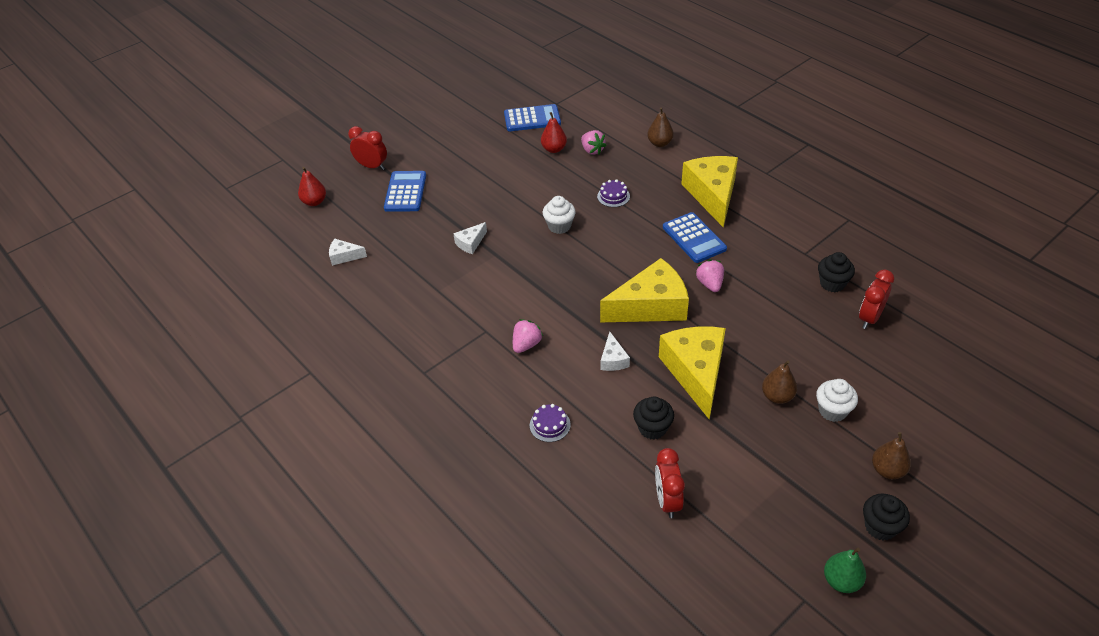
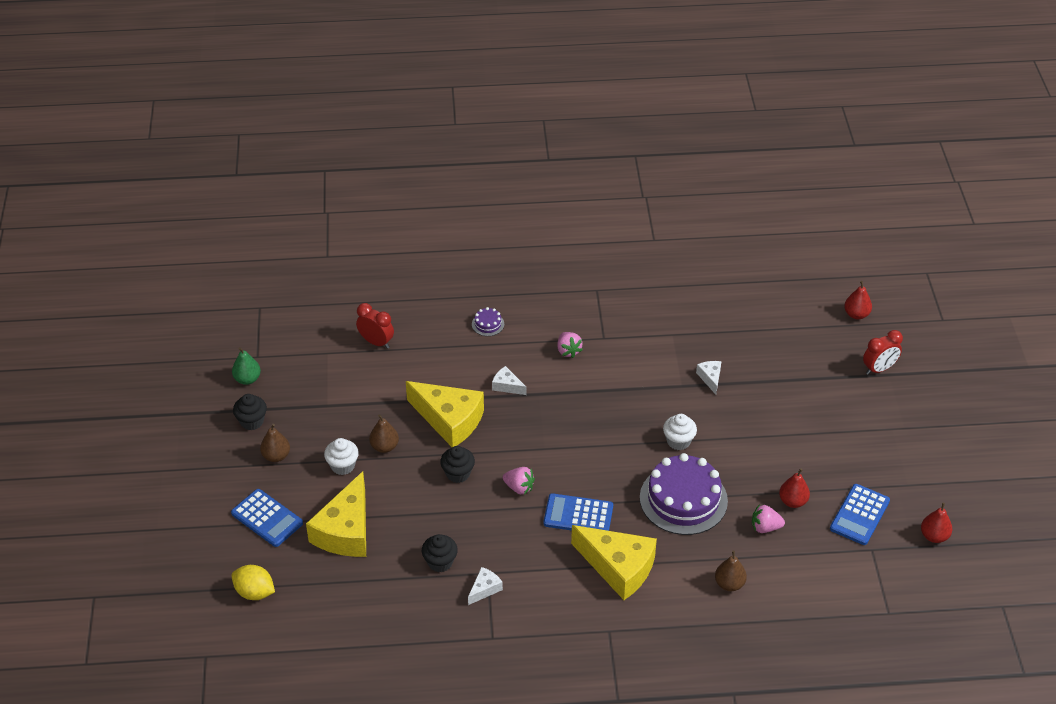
camera: 125 degrees right, 0 degrees up
white cheese [329,239,367,266] -> white cheese moved to [468,567,503,605]
blue calculator [384,171,426,212] -> blue calculator moved to [231,489,303,547]
purple cake [597,179,630,207] -> purple cake [640,453,728,535], size x2.45
yellow cheese [600,258,689,322] -> yellow cheese moved to [306,471,366,557]
black cupcake [633,396,674,440] -> black cupcake moved to [440,446,475,483]
red clock [859,269,894,329] -> none
none -> yellow lemon [232,565,275,600]
none -> red pear [921,503,952,543]

